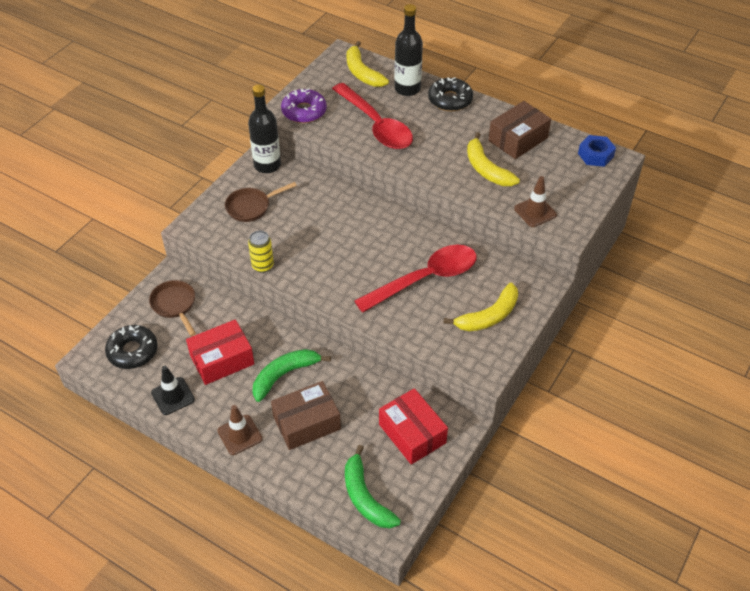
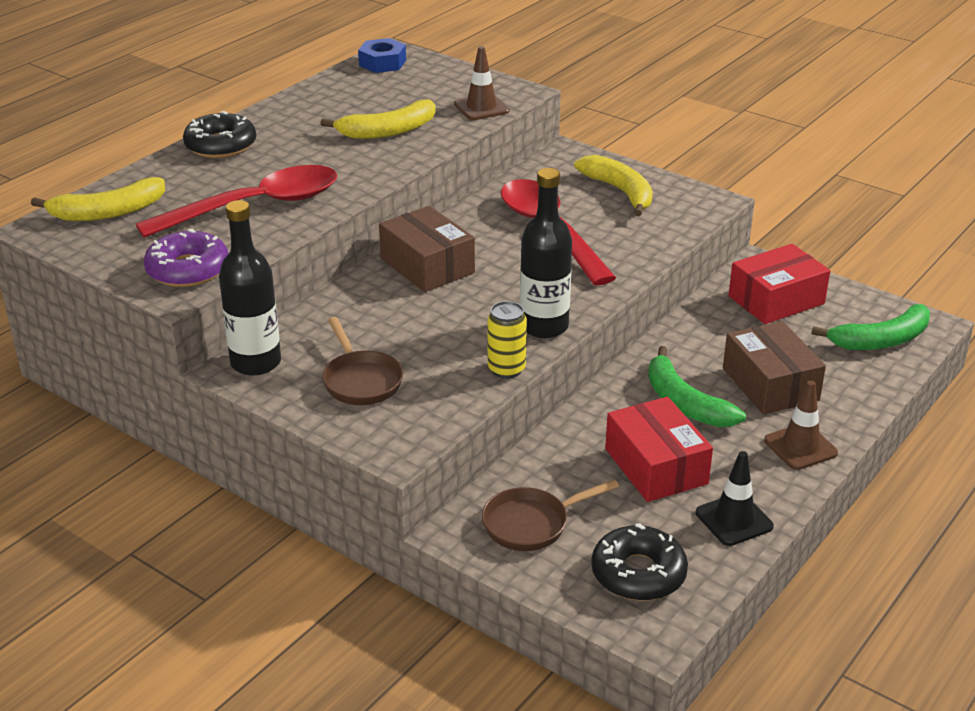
camera: 85 degrees left, 15 degrees down
black bottle [394,4,423,96] -> black bottle moved to [520,168,572,338]
brown box [488,101,551,159] -> brown box moved to [379,206,475,292]

